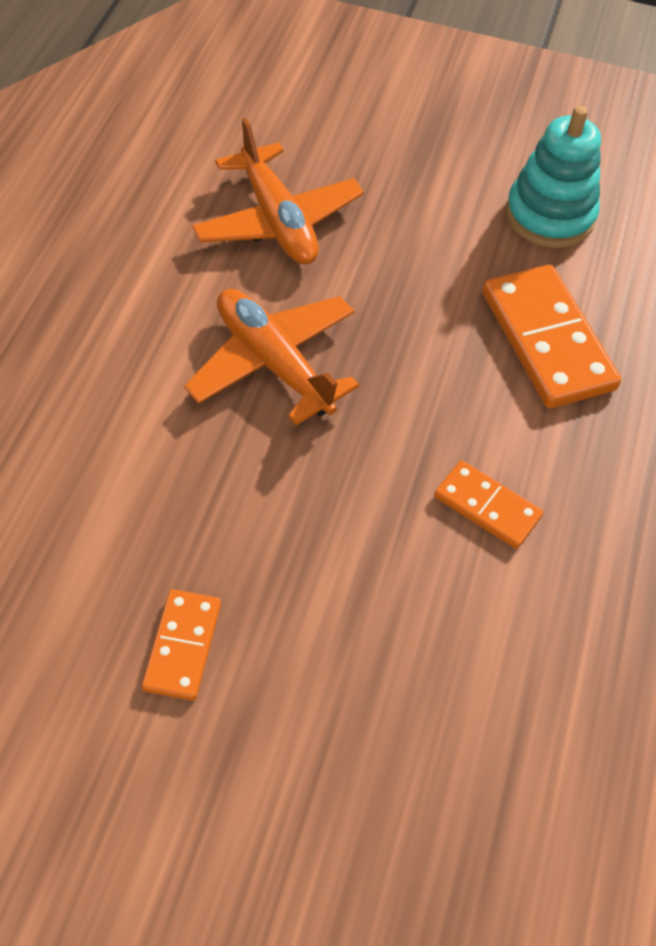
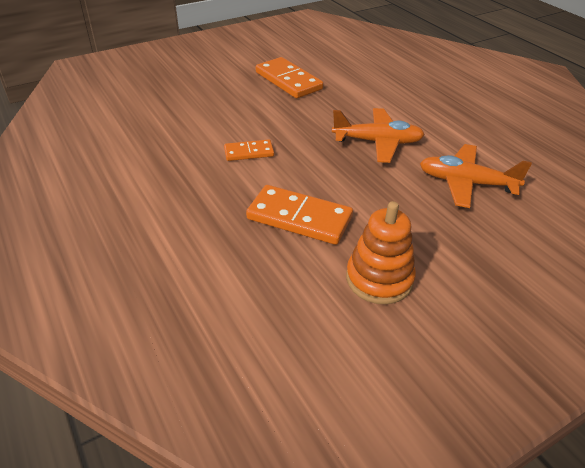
camera: 135 degrees right, 15 degrees down
orange domino [142,589,221,701] -> orange domino [256,57,323,98], size x1.76
turquoise stacking toy [506,106,601,248] -> orange stacking toy [346,201,416,304]

